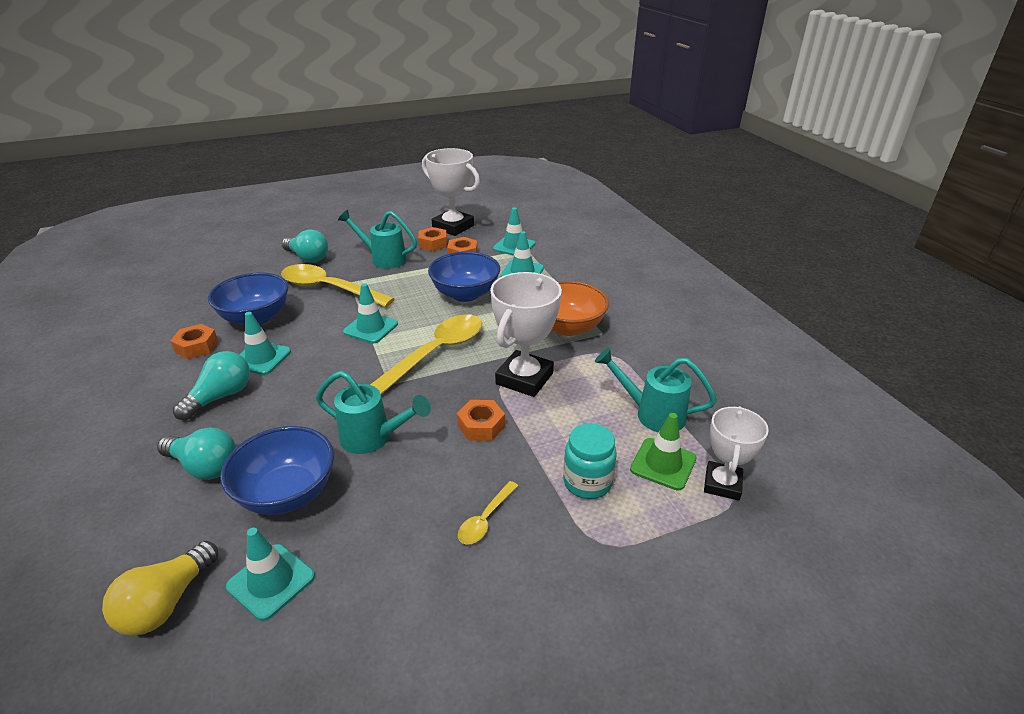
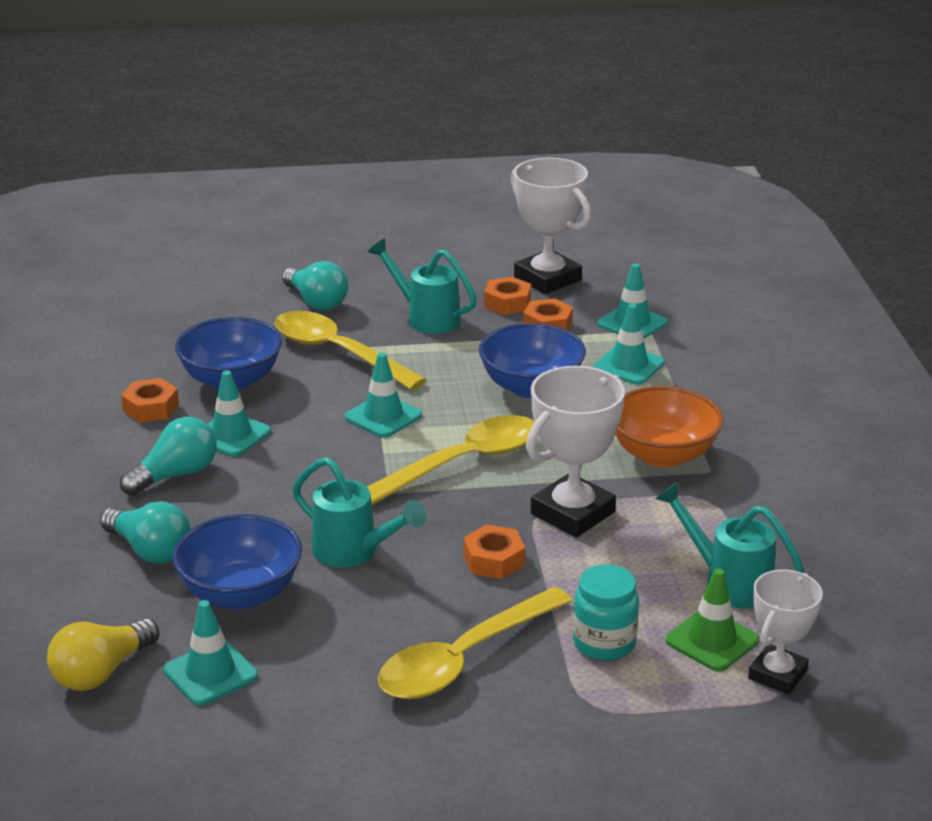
camera: 15 degrees right, 5 degrees down
yellow spoon [458,481,518,545] -> yellow spoon [378,587,573,699], size x2.15

